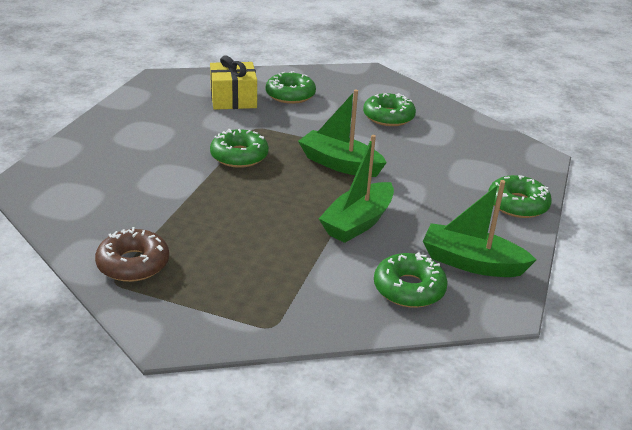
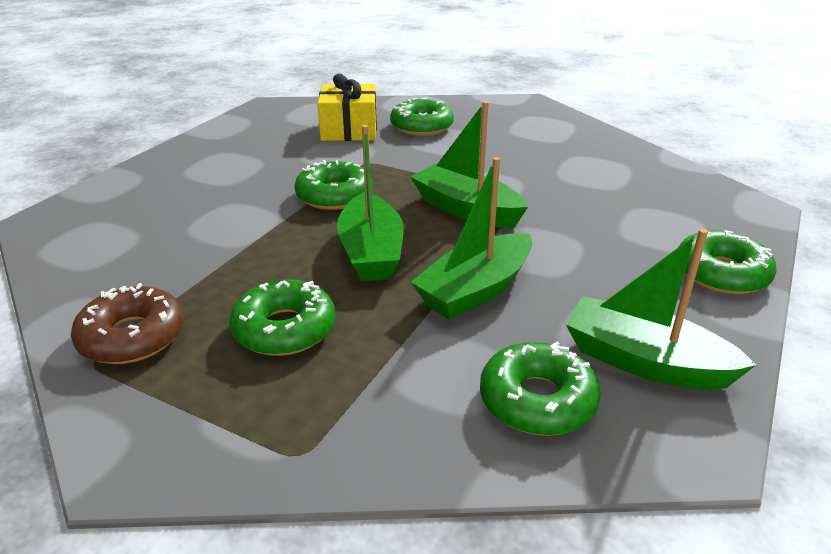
camera: 10 degrees right, 0 degrees up
green donut [363,93,416,126] -> green donut moved to [229,279,336,356]
none -> green boat [337,125,404,281]

